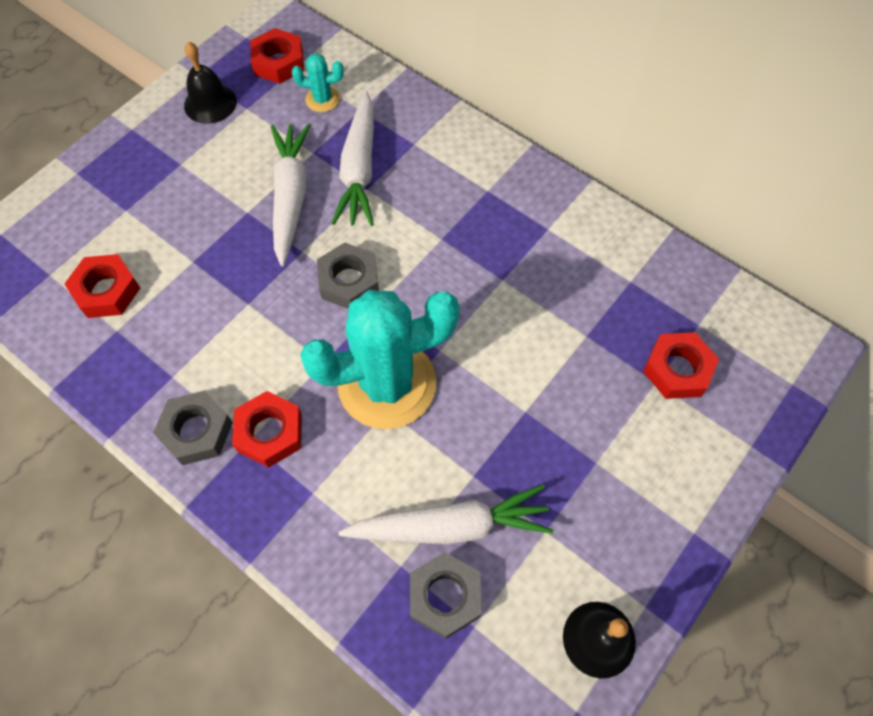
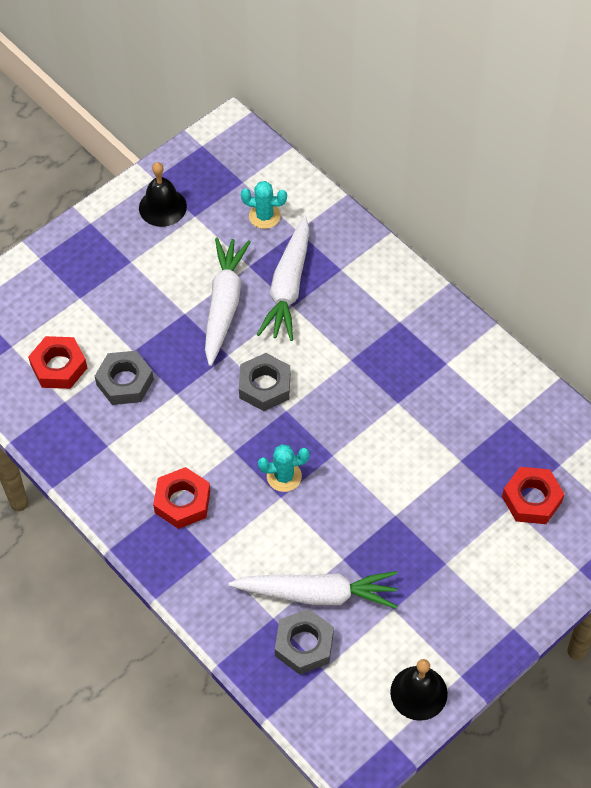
camera: 10 degrees right, 5 degrees down
grey nut [153,391,233,465] -> grey nut moved to [95,351,154,405]
red nut [250,28,304,84] -> none
turquoise cactus [300,290,460,429] -> turquoise cactus [258,444,310,492], size x0.42

